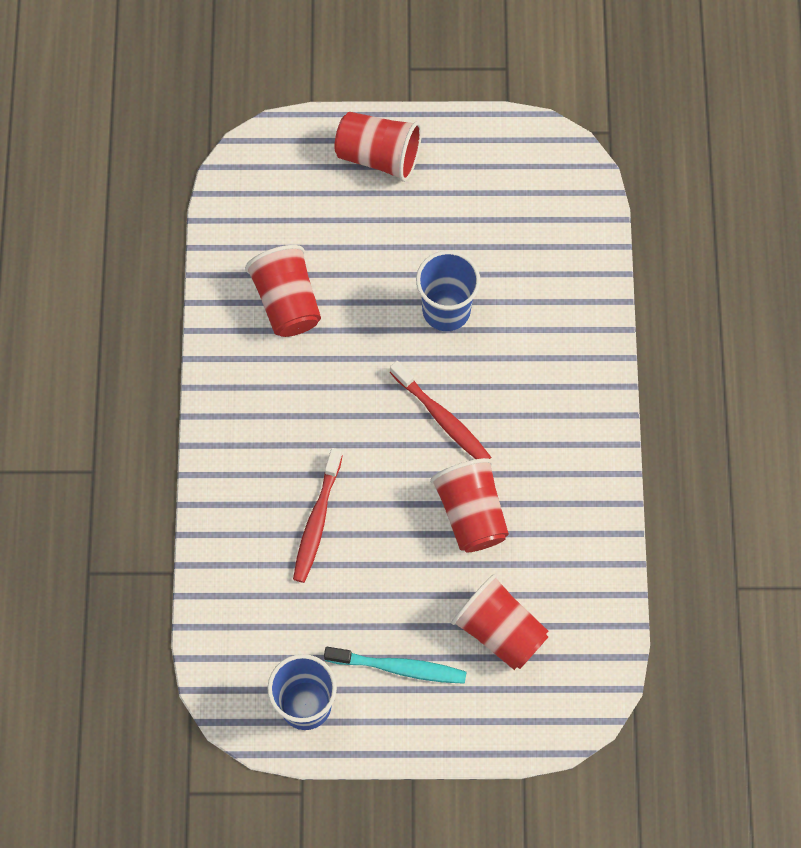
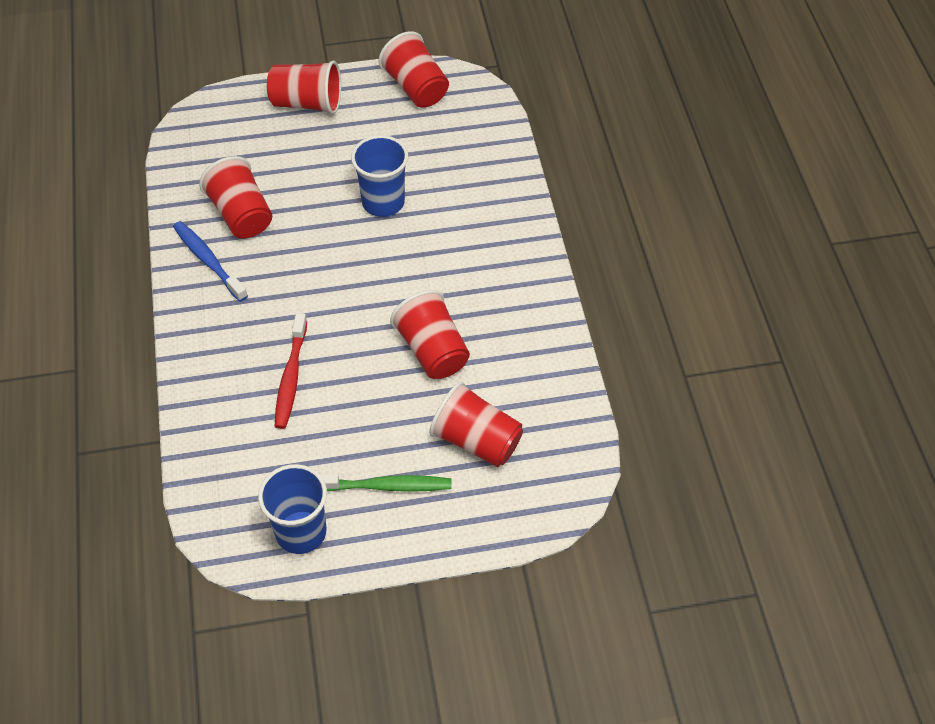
camera: 10 degrees left, 15 degrees down
turquoise toothbrush [324,647,466,684] -> green toothbrush [320,474,452,492]
red toothbrush [390,361,491,459] -> none
none -> blue toothbrush [173,221,248,302]
none -> red cup [379,31,449,108]

